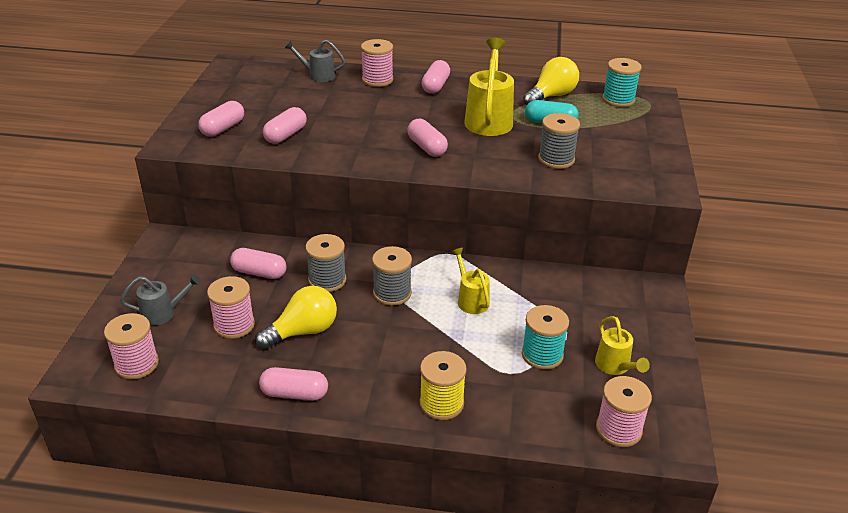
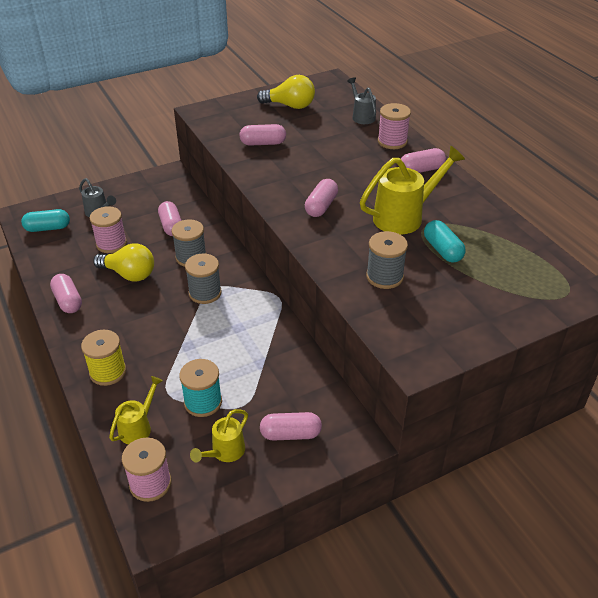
camera: 55 degrees right, 5 degrees up
pink spool [104,313,159,379] -> turquoise capsule [21,209,70,232]
pink capsule [198,101,244,137] -> pink capsule moved to [260,412,322,441]
yellow watering can [451,248,490,314] -> yellow watering can moved to [109,376,163,444]
yellow light bulb [523,57,579,105] -> yellow light bulb moved to [257,75,315,109]
turquoise spool [603,58,642,107] -> none

